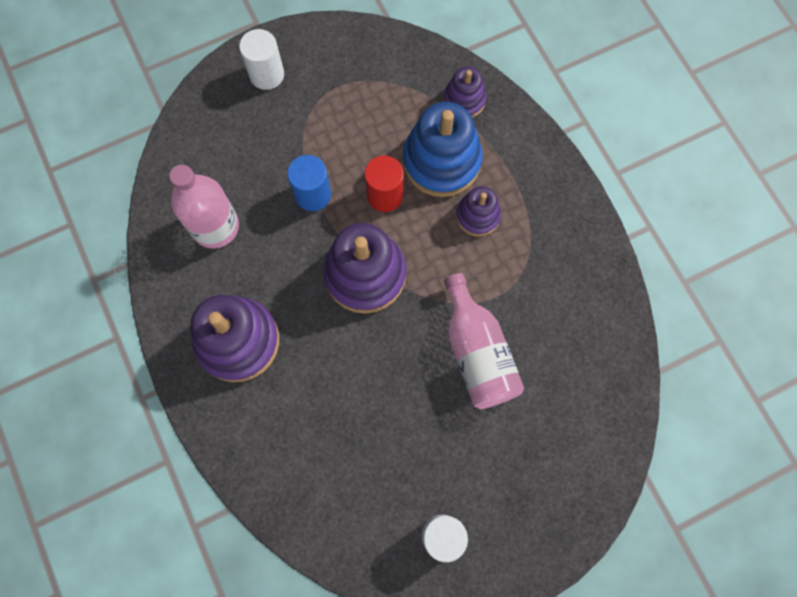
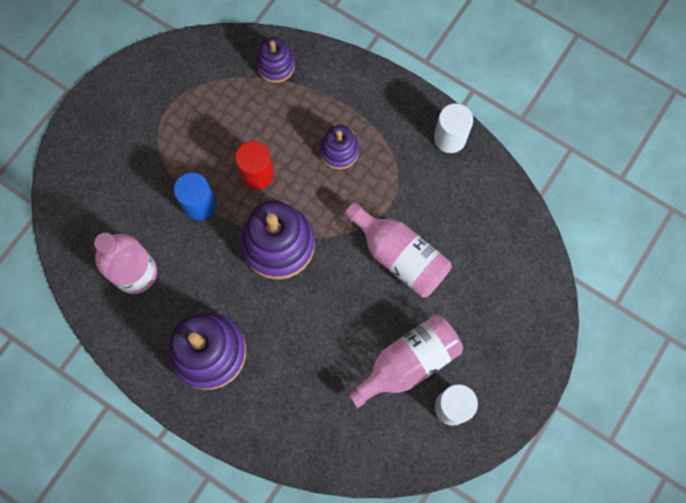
camera: 30 degrees left, 0 degrees up
white cylinder [239,29,284,90] -> white cylinder moved to [434,103,473,153]
blue stacking toy [403,102,483,197] -> none
none -> pink bottle [347,315,463,408]

